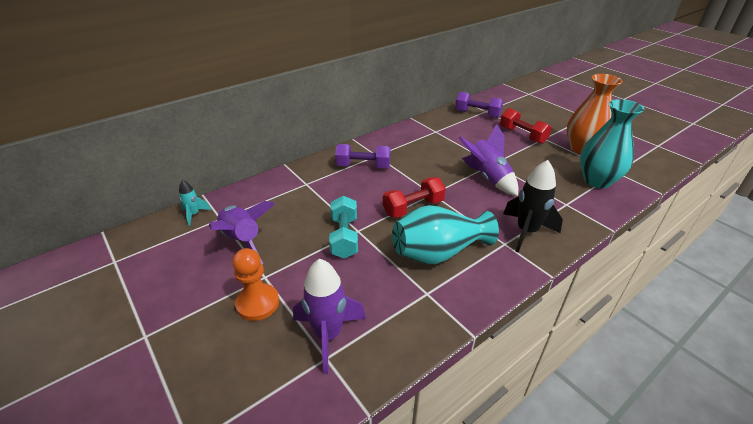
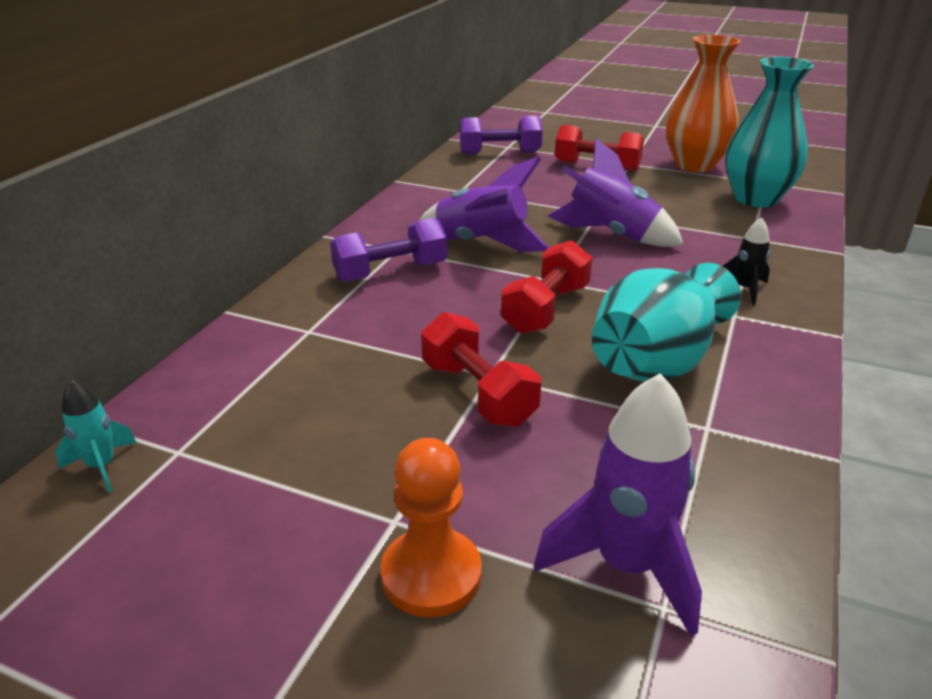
camera: 30 degrees left, 5 degrees down
purple rocket [209,201,275,264] -> purple rocket moved to [420,156,549,252]
turquoise dumbbell [329,196,358,259] -> red dumbbell [421,312,541,427]
black rocket [503,160,563,253] -> black rocket [723,218,770,305], size x0.53

